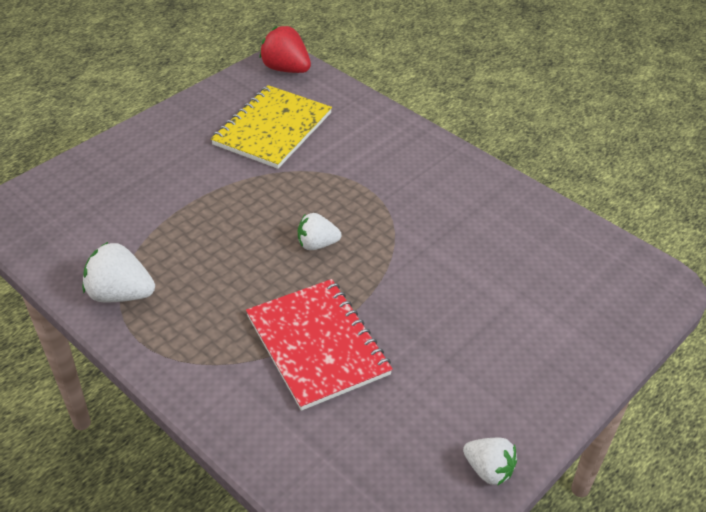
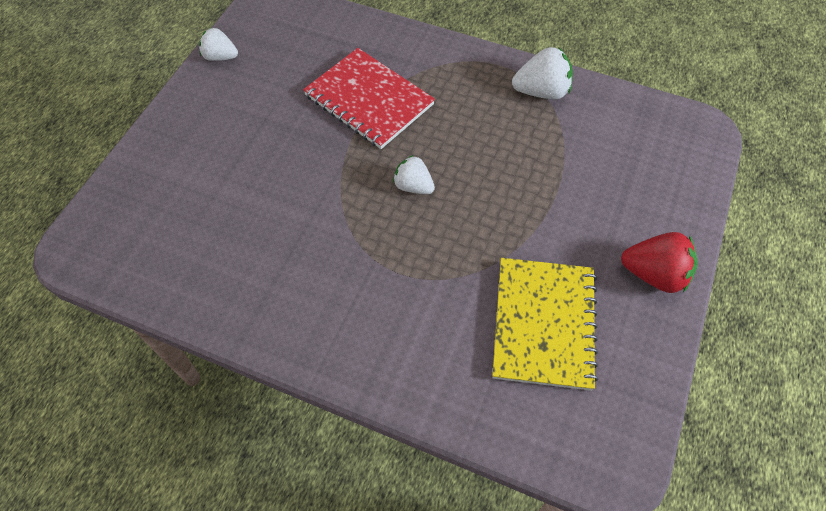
camera: 160 degrees right, 15 degrees up
red strawberry [259,26,311,73] -> red strawberry moved to [621,232,698,293]
white strawberry [298,213,342,250] -> white strawberry turned 120 degrees counterclockwise [393,155,435,194]

